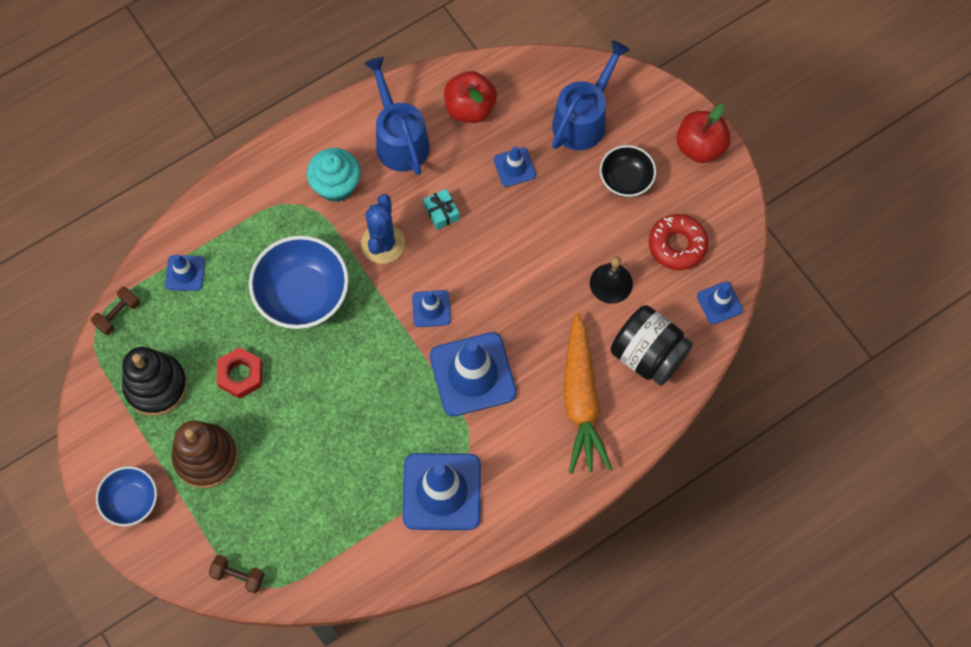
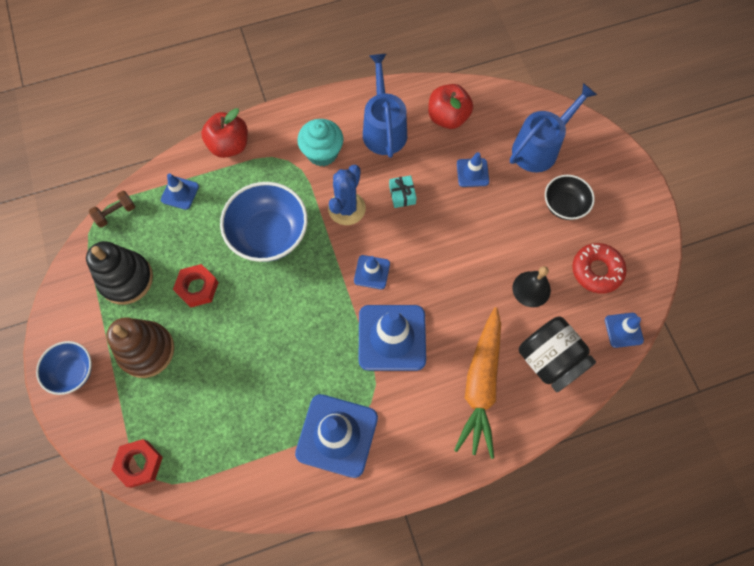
camera: 15 degrees right, 0 degrees up
brown dumbbell [209,555,264,593] -> red nut [111,439,163,488]
red apple [676,104,730,163] -> red apple moved to [201,108,248,158]

